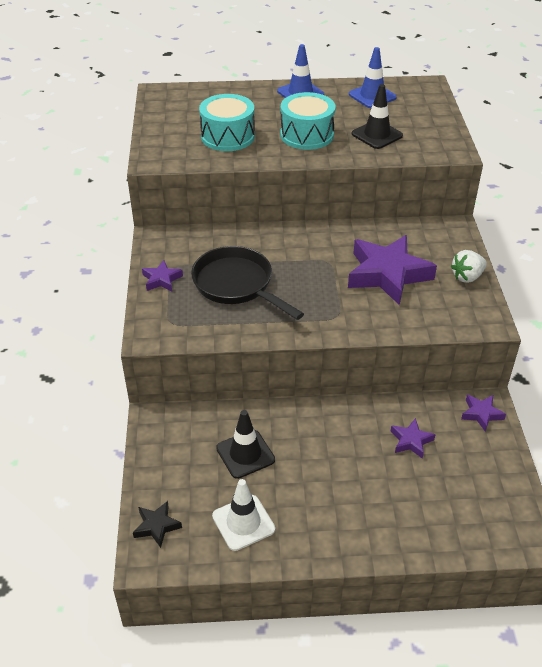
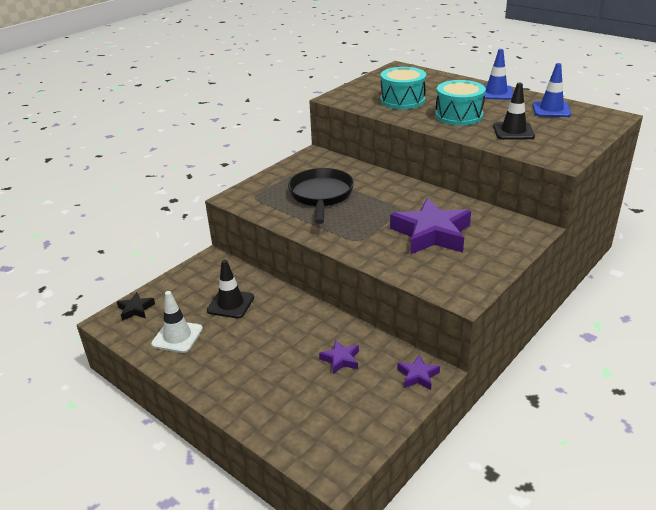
camera: 45 degrees right, 10 degrees down
purple star [142,260,183,291] -> none
white strawberry [451,250,487,283] -> none

